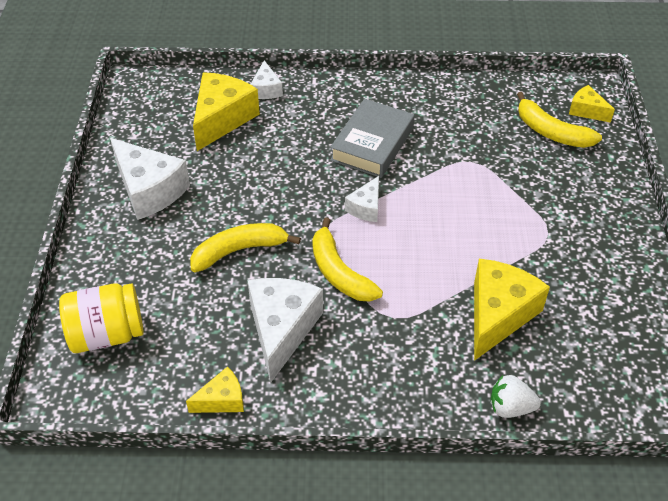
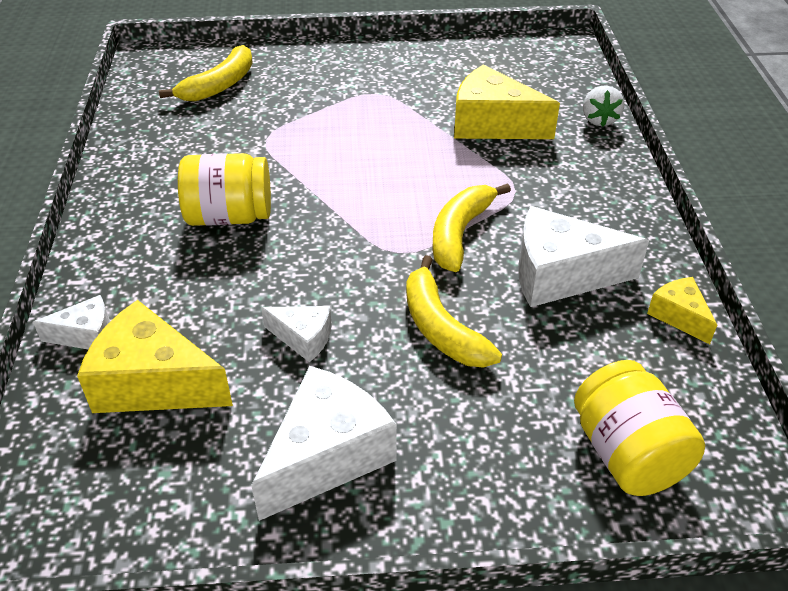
camera: 95 degrees left, 5 degrees down
yellow banana [312,218,383,301] -> yellow banana turned 150 degrees clockwise [433,183,511,272]
grey book [330,99,414,178] -> yellow jar [178,153,271,226]
white cheese [345,176,379,222] -> white cheese moved to [261,306,332,362]
yellow cheese [569,85,615,123] -> none

